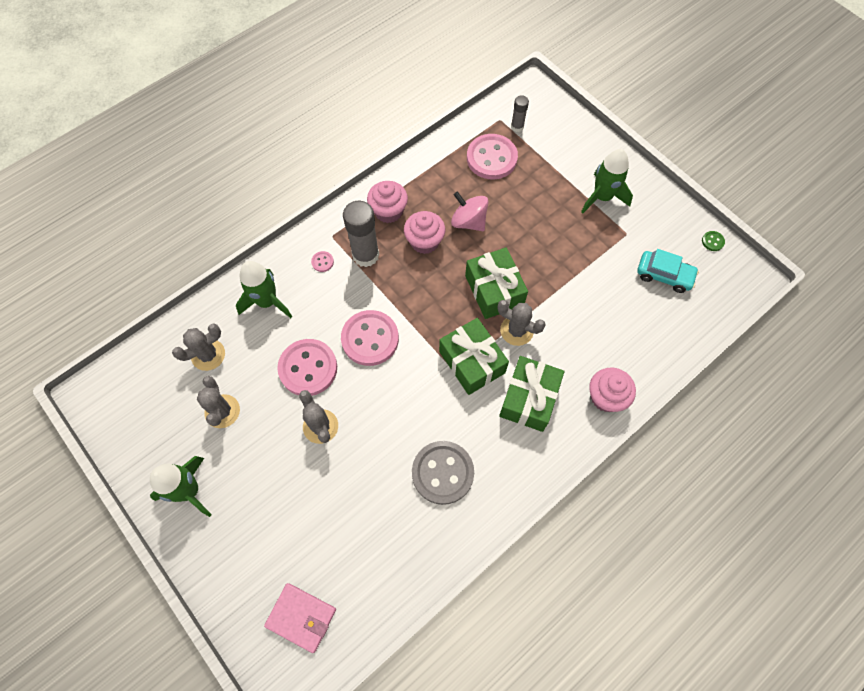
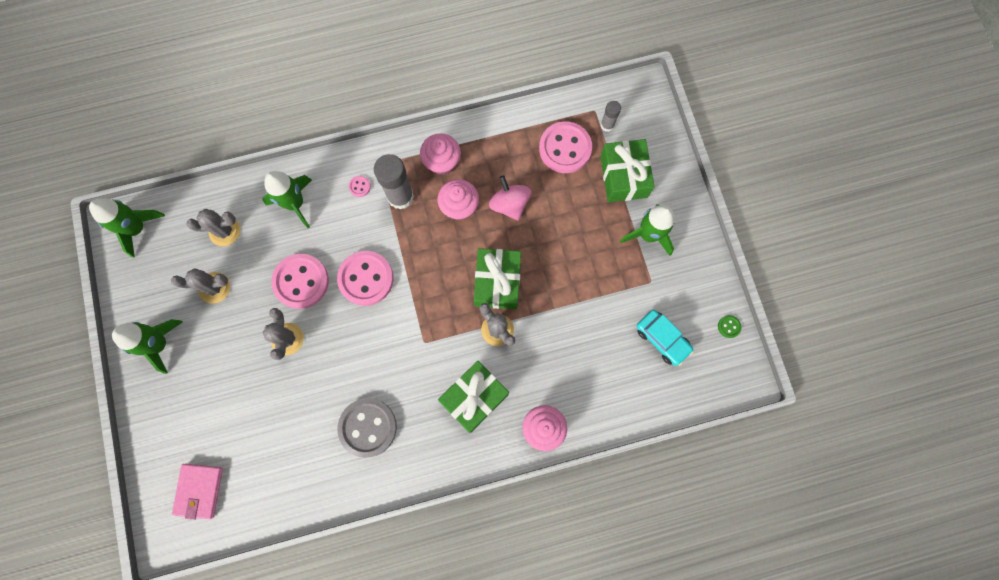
camera: 25 degrees right, 10 degrees up
grey cactus [197,376,240,428] -> grey cactus turned 75 degrees clockwise [171,268,230,304]
pink wallet [264,583,336,653] -> pink wallet turned 45 degrees clockwise [172,464,223,520]
green gift [439,318,509,395] -> green gift moved to [600,139,655,202]
none -> green rocket [89,198,165,258]

